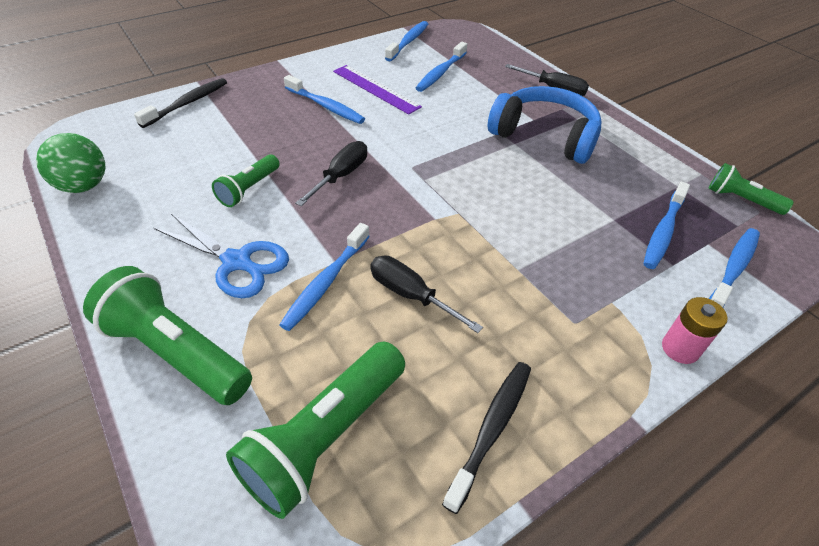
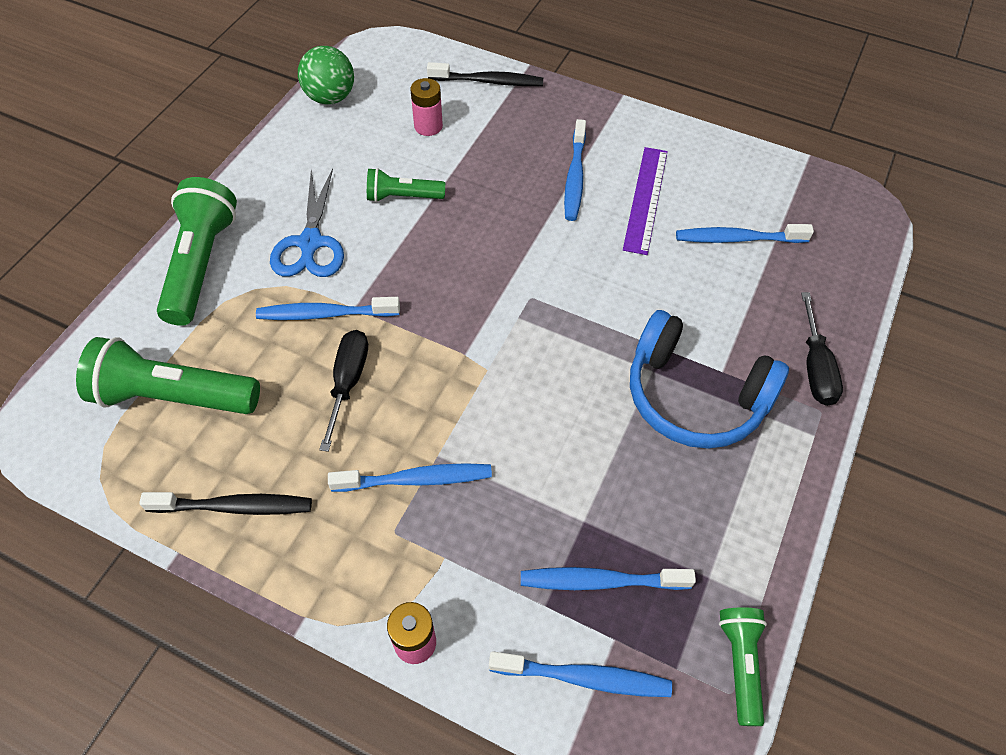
camera: 60 degrees right, 10 degrees up
black screwdriver [295,141,367,206] -> none
blue toothbrush [385,21,428,61] -> blue toothbrush moved to [328,463,492,492]
blue headphones [488,86,602,164] -> blue headphones turned 120 degrees clockwise [630,310,789,449]
none -> pink battery [410,78,443,136]

